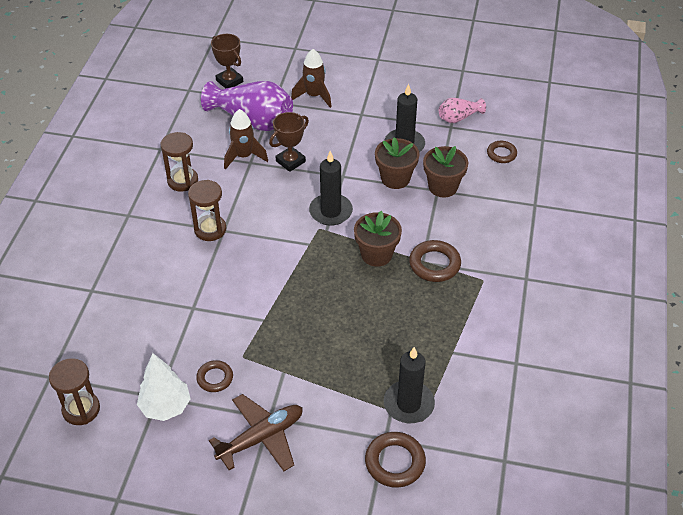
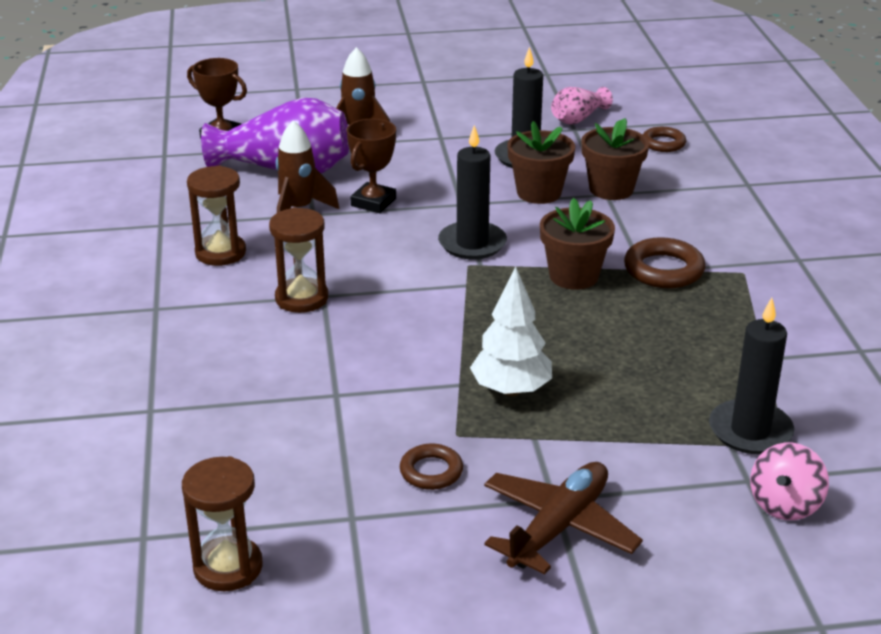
camera: 20 degrees left, 15 degrees down
white tree [137,353,191,421] -> white tree moved to [470,267,552,396]
brown ring [365,432,426,488] -> pink spinning top [750,443,829,520]

